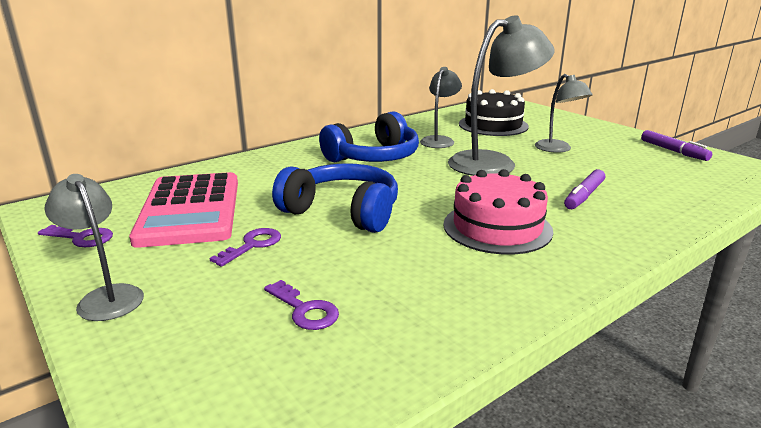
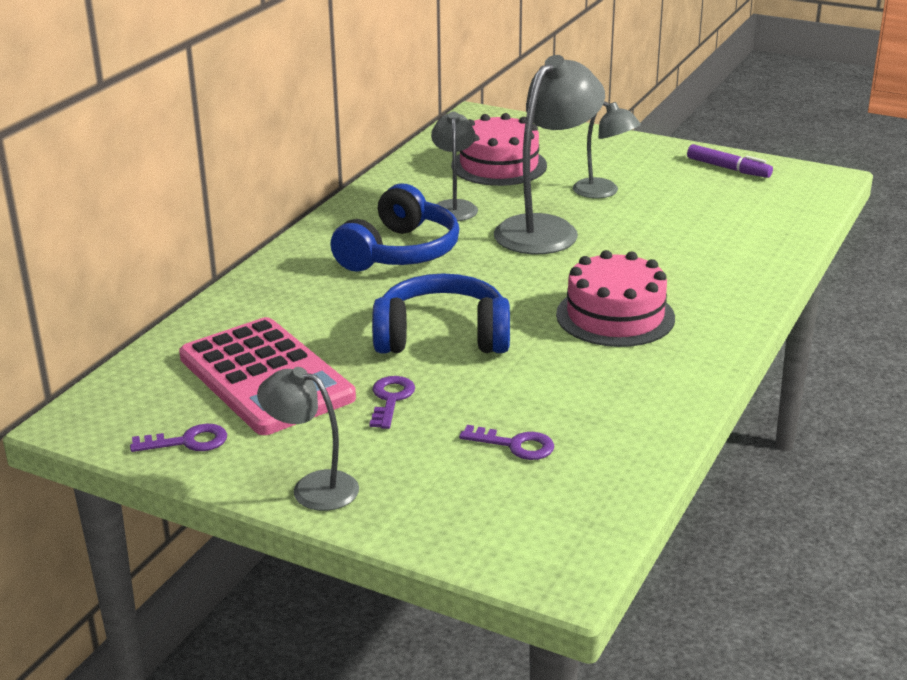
camera: 25 degrees left, 5 degrees up
black cake [459,89,529,136] -> pink cake [451,113,547,186]
purple marker [564,169,605,209] -> none

